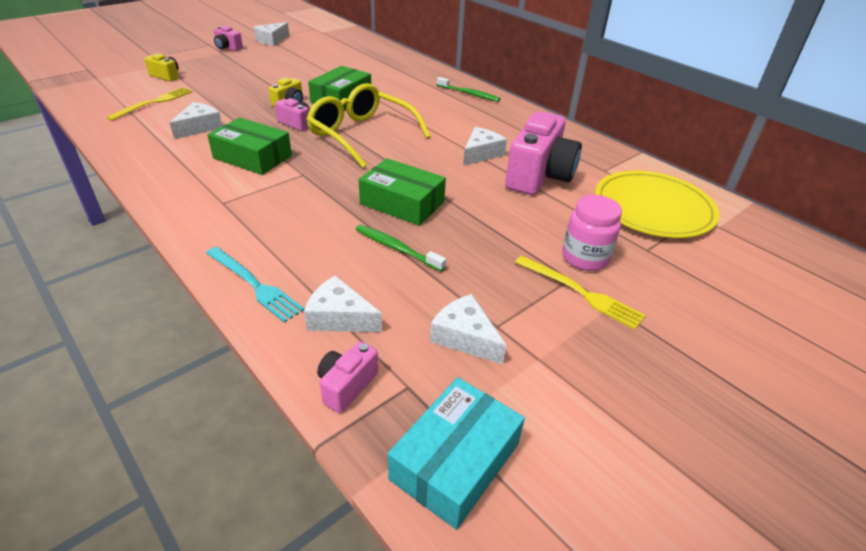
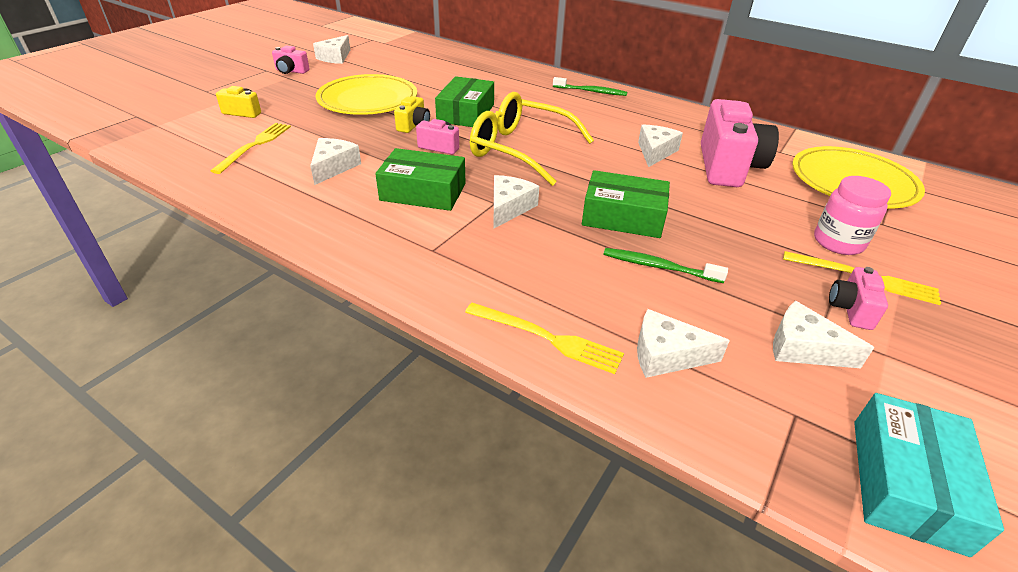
camera: 15 degrees left, 0 degrees up
turquoise fork [206,247,305,323] -> yellow fork [465,303,624,374]
pink camera [317,341,378,413] -> pink camera moved to [829,267,888,330]
none -> yellow plate [316,74,417,115]
none -> white cheese [494,175,539,228]

